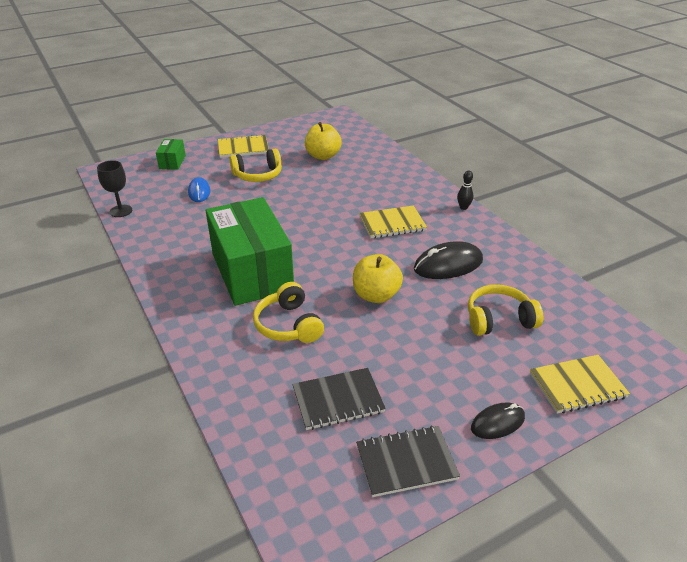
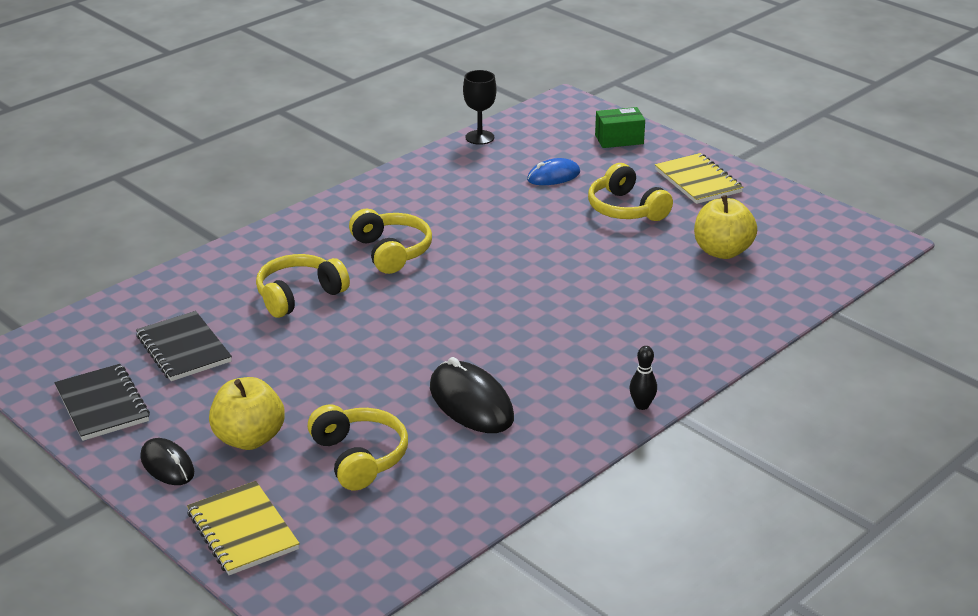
camera: 75 degrees right, 5 degrees down
green box [206,197,294,306] -> yellow headphones [349,209,432,274]
yellow apple [353,254,403,303] -> yellow apple moved to [209,377,285,450]
yellow notebook [359,205,427,238] -> none

